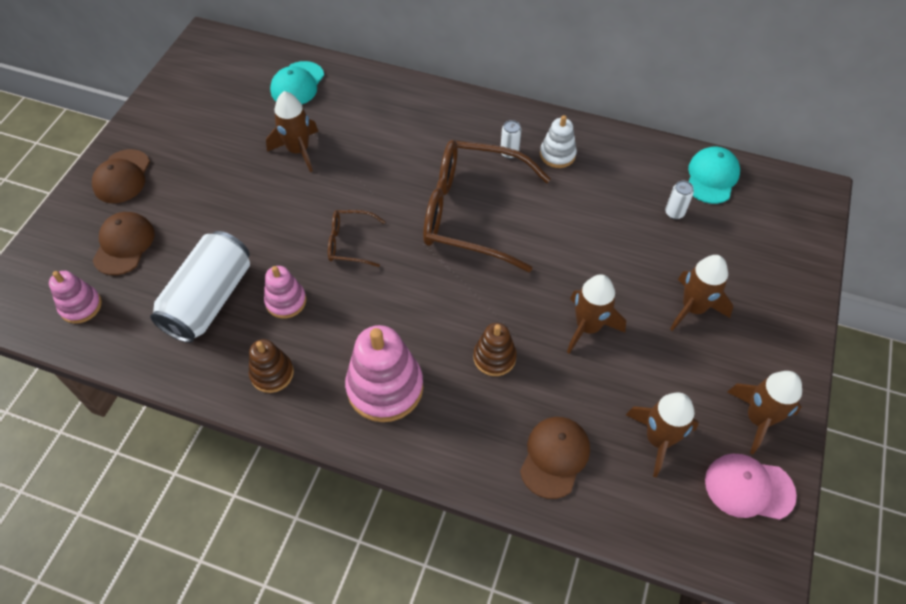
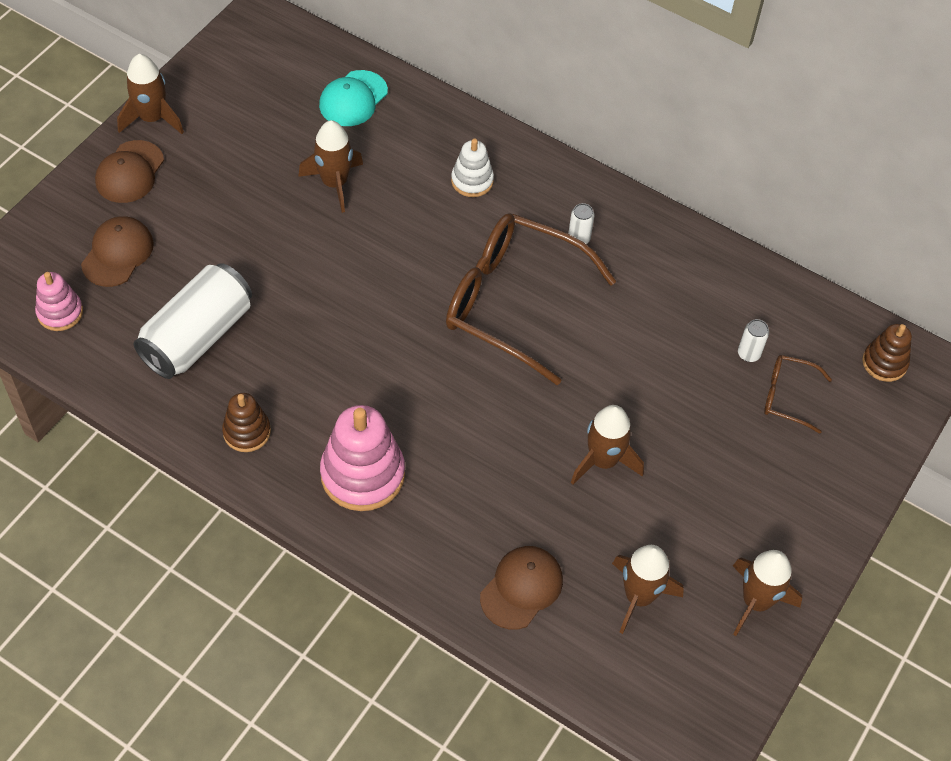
camera: 10 degrees right, 0 degrees up
pink stacking toy [264,266,306,319] -> none
brown glasses [328,210,385,267] -> brown glasses moved to [764,355,832,434]
brown stacking toy [474,323,517,376] -> brown stacking toy moved to [862,324,912,382]
white stacking toy [540,115,577,168] -> white stacking toy moved to [451,138,494,197]
brown rocket [670,255,733,331] -> brown rocket moved to [117,54,184,134]
turquoise cap [688,147,740,204] -> none
pink cap [705,453,797,520] -> none

